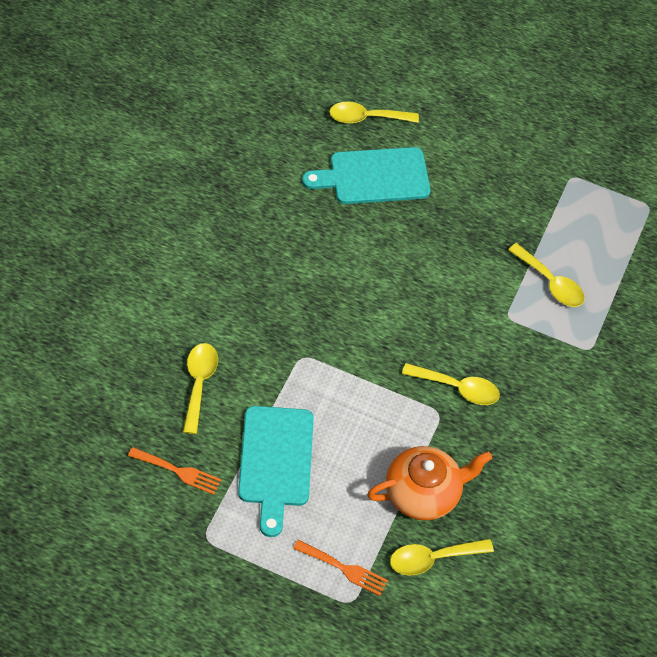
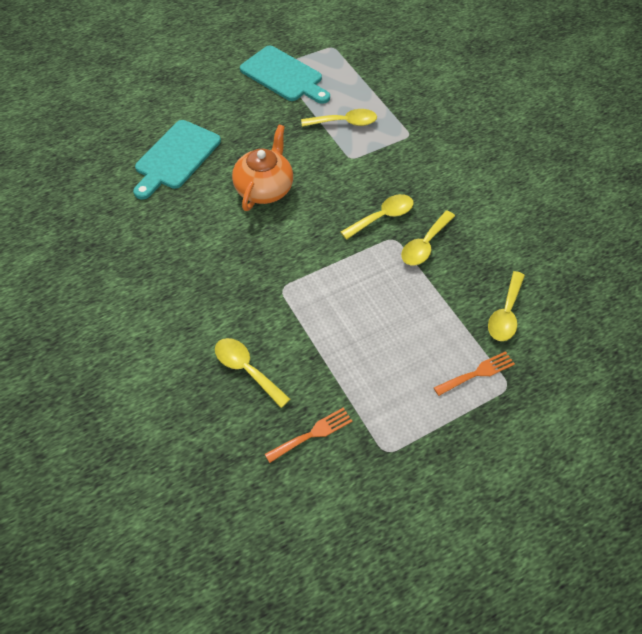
camera: 50 degrees left, 0 degrees up
turquoise cutting board [238,406,314,537] -> turquoise cutting board moved to [240,46,330,104]
yellow spoon [329,102,419,124] -> yellow spoon moved to [401,210,455,265]
orange teapot [367,446,492,520] -> orange teapot moved to [232,125,293,211]

